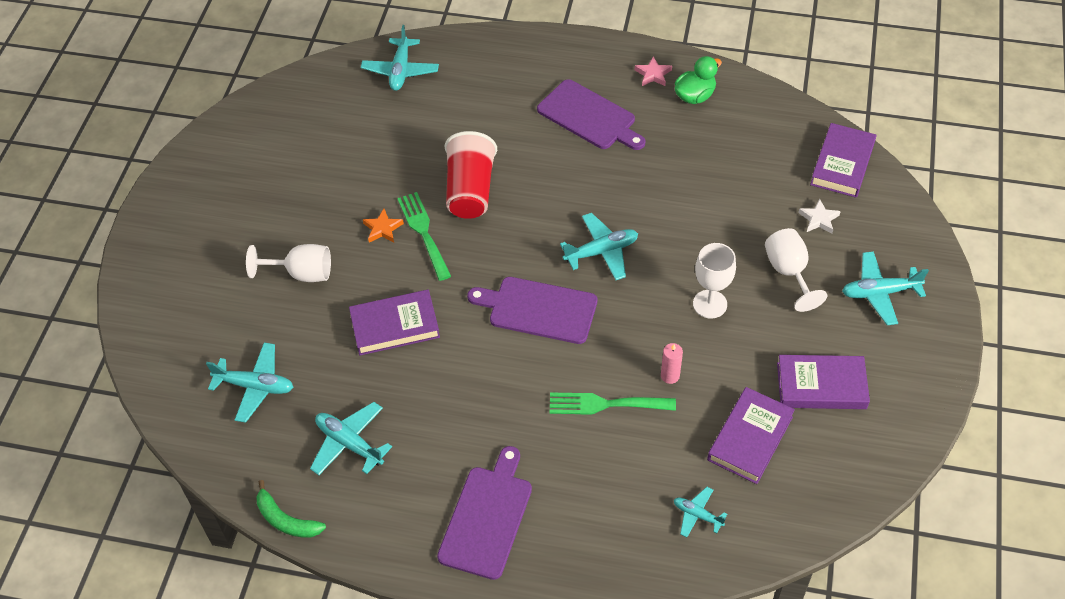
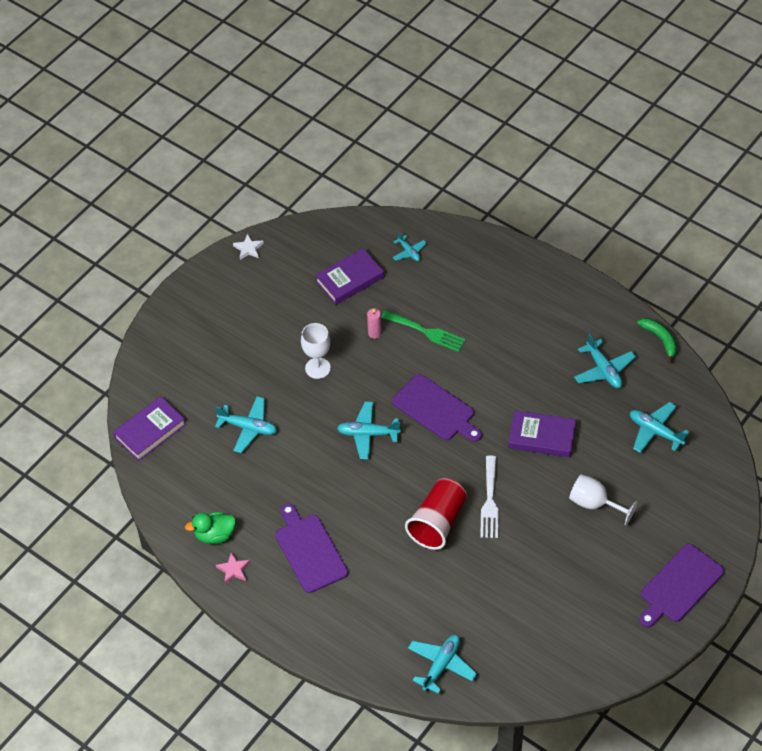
camera: 155 degrees left, 0 degrees up
orange star [363,209,404,243] -> none
green fork [397,192,451,281] -> white fork [480,455,499,538]
purple cutting board [437,446,532,580] -> purple cutting board moved to [639,544,724,628]
white goblet [765,228,827,312] -> none
purple book [777,355,870,409] -> none
white star [798,199,841,234] -> white star moved to [233,234,264,260]
turquoise plane [842,251,929,325] -> turquoise plane moved to [215,396,277,453]

